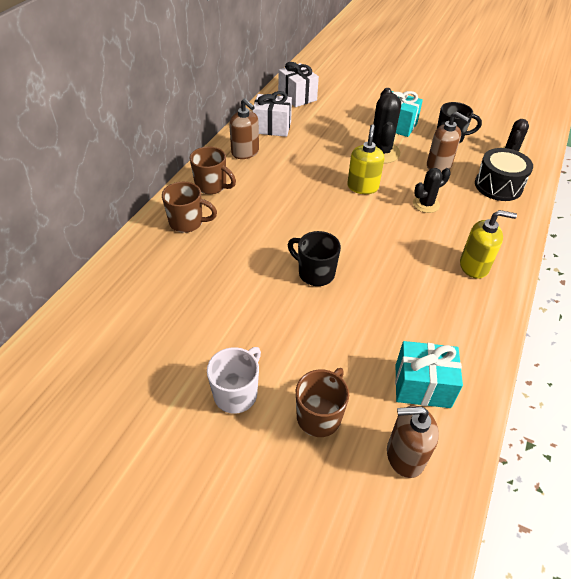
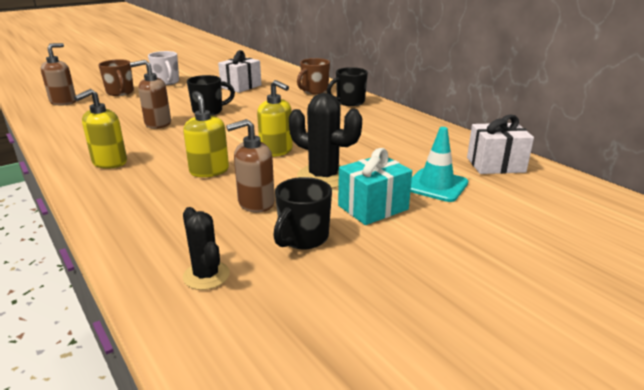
camera: 120 degrees right, 20 degrees down
brown mug [189,147,236,194] -> black mug [327,67,368,106]
brown soap dispenser [229,98,259,159] -> brown soap dispenser moved to [130,60,171,129]
white gift [252,91,292,137] -> white gift moved to [218,50,261,93]
turquoise gift [395,341,463,408] -> none
black cactus [413,168,451,213] -> yellow soap dispenser [183,91,229,177]
black drum [475,148,533,201] -> none
none -> turquoise traffic cone [410,127,468,202]

